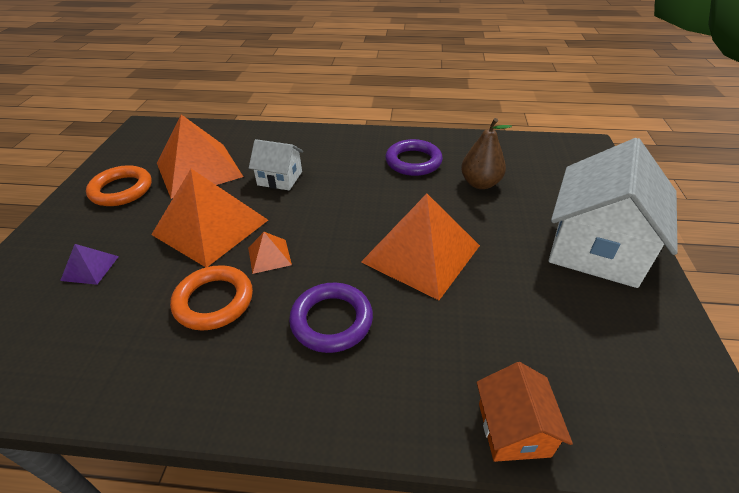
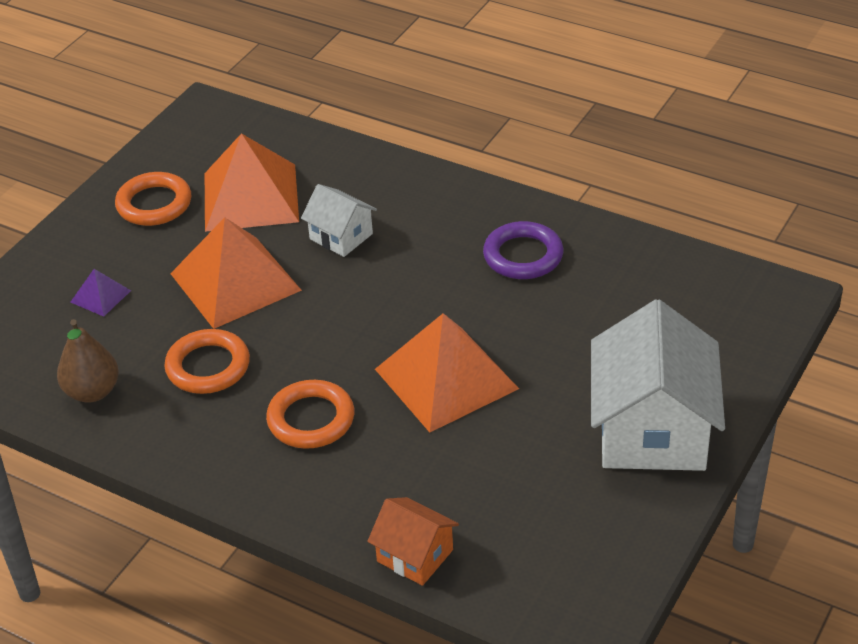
camera: 25 degrees right, 0 degrees up
orange pyramid [248,232,292,274] -> none
purple ring [289,283,373,353] -> orange ring [266,380,354,449]
brown pear [461,118,512,189] -> brown pear moved to [57,319,119,403]
orange house [477,362,573,462] -> orange house turned 75 degrees counterclockwise [367,497,459,586]
white house [549,138,678,288] -> white house turned 45 degrees counterclockwise [591,299,725,471]

